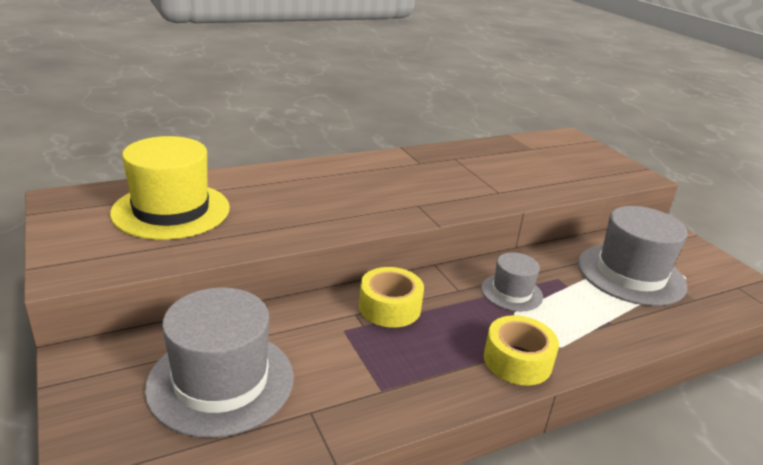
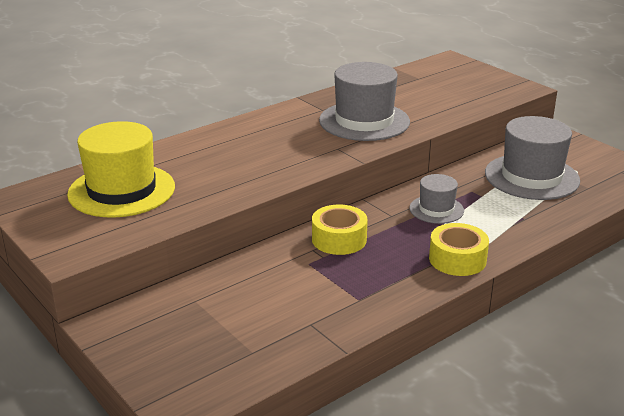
camera: 10 degrees left, 0 degrees up
grey hat [145,287,294,438] -> grey hat moved to [319,62,410,141]

